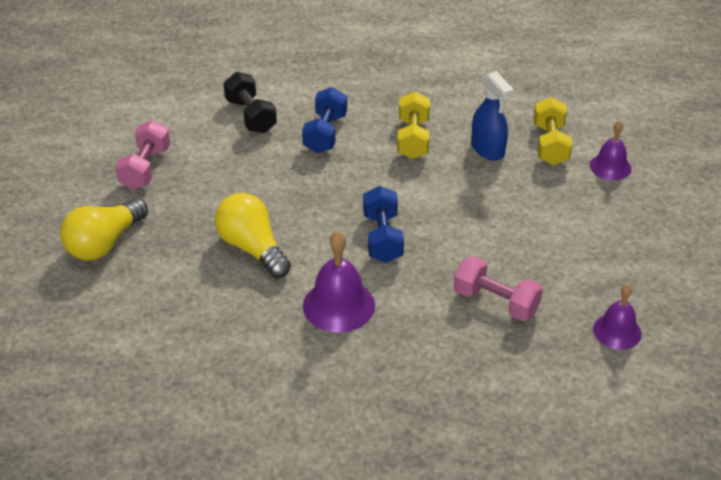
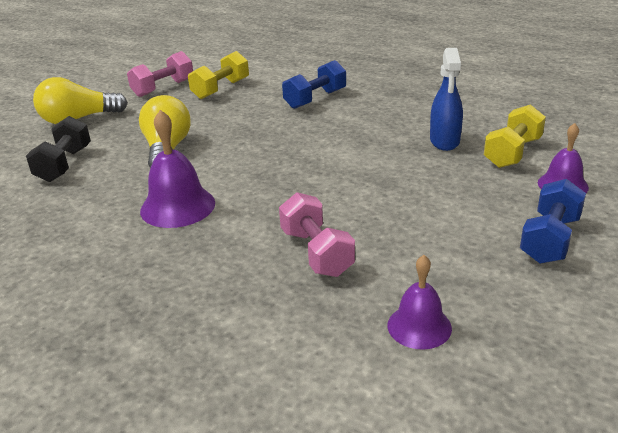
camera: 35 degrees right, 10 degrees down
black dumbbell [223,72,277,133] -> black dumbbell moved to [26,116,91,182]
blue dumbbell [363,186,404,263] -> blue dumbbell moved to [520,179,586,264]
yellow dumbbell [397,92,430,159] -> yellow dumbbell moved to [188,51,249,99]

